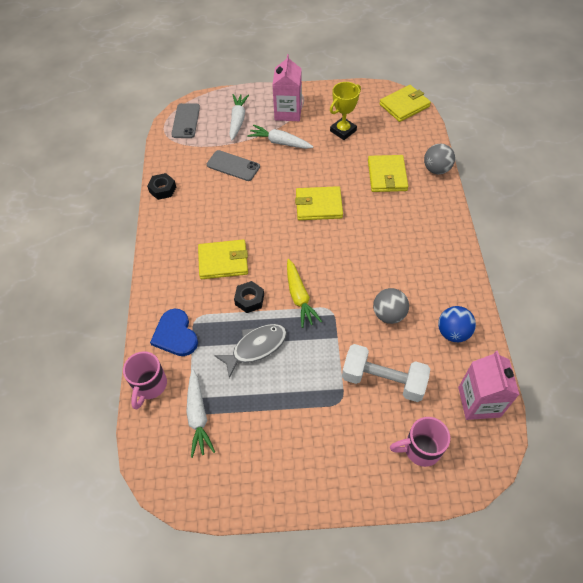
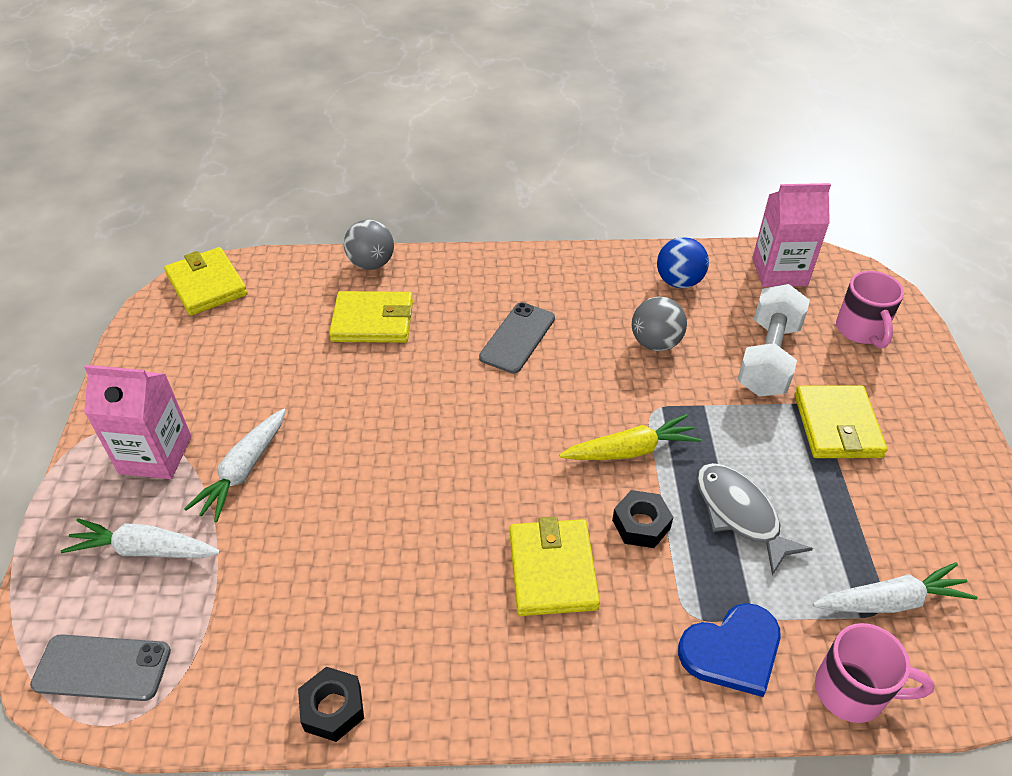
camera: 90 degrees left, 10 degrees down
grey phone [207,150,260,181] -> grey phone moved to [479,302,555,374]
yellow wallet [295,186,343,220] -> yellow wallet moved to [794,385,888,458]
yellow trophy [330,82,361,140] -> none

